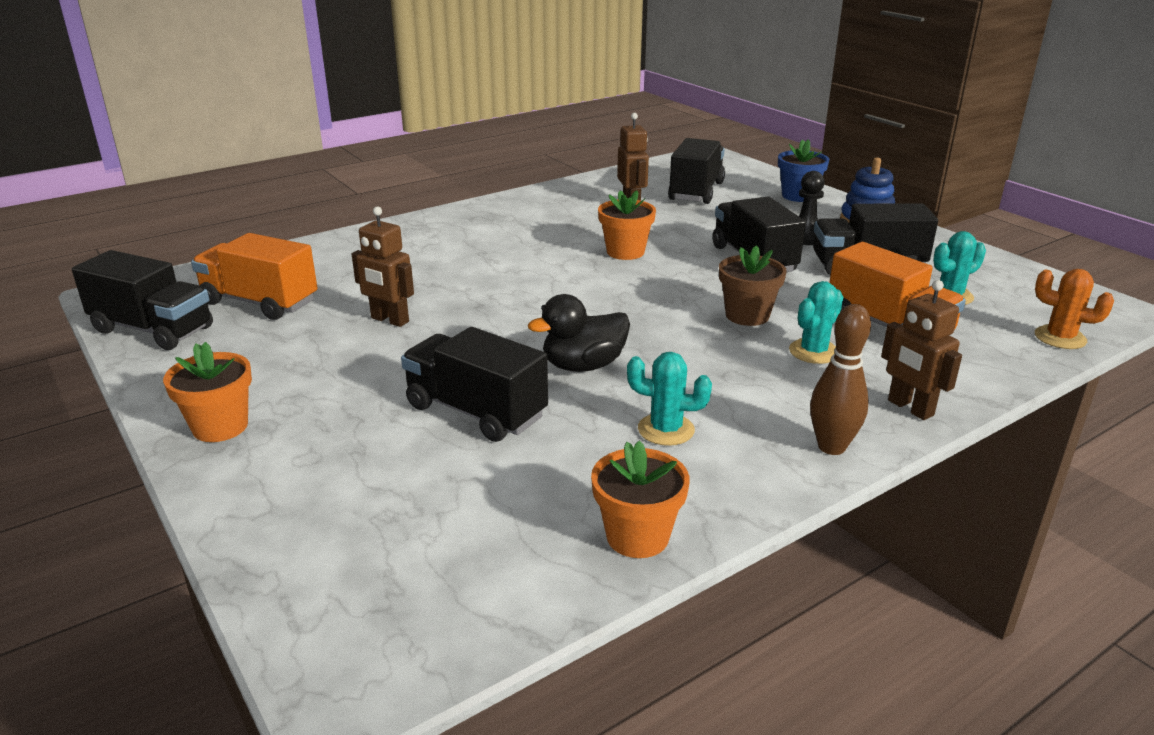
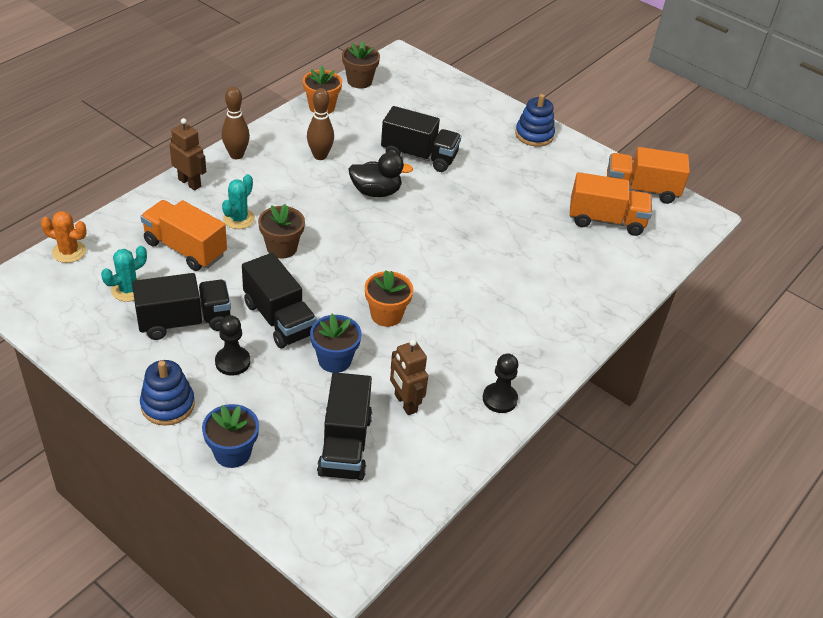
camera: 160 degrees right, 15 degrees up
black truck [72,250,213,350] -> orange truck [607,147,690,204]
orange flower pot [163,342,252,442] -> blue stacking toy [515,94,555,147]
brown robot [352,206,414,327] -> none
black duck [528,294,630,372] -> black duck turned 45 degrees clockwise [348,152,413,197]
turquoise cactus [627,352,712,446] -> brown bowling pin [307,88,334,160]
none -> blue flower pot [310,314,362,373]
none -> brown flower pot [342,41,380,88]
none -> black pawn [483,354,518,413]

